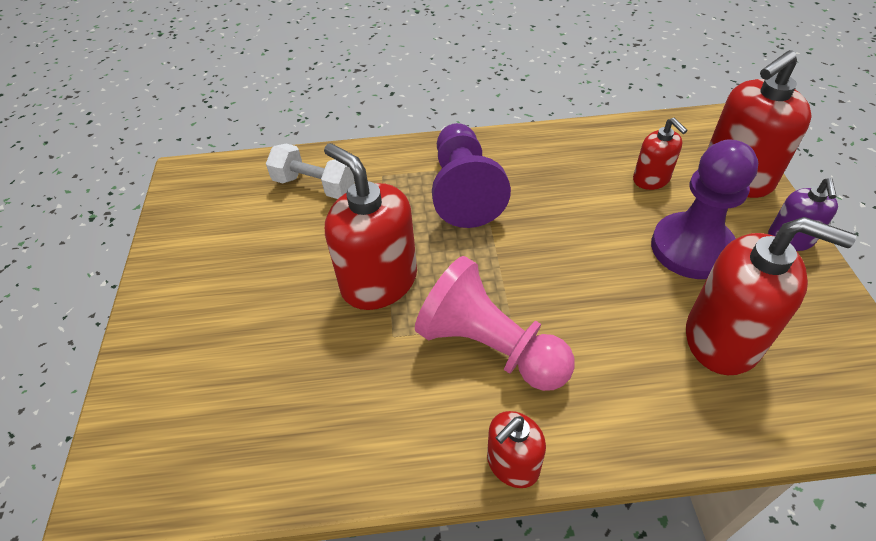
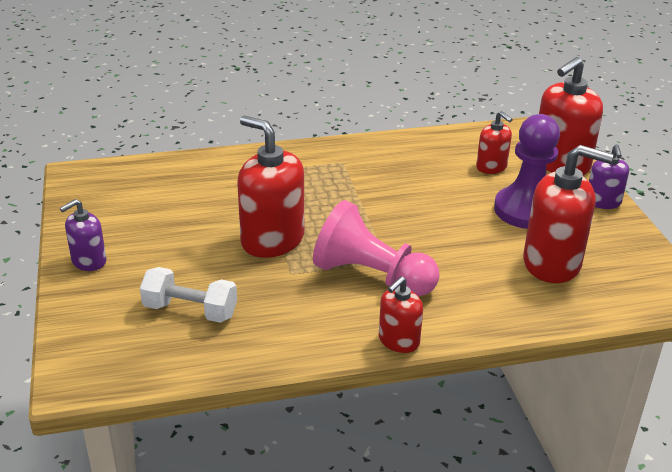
camera: 10 degrees left, 15 degrees down
white dumbbell [266,144,355,199] -> white dumbbell moved to [140,267,237,323]
purple pawn [432,123,511,228] -> none
none -> purple soap dispenser [60,199,107,271]

